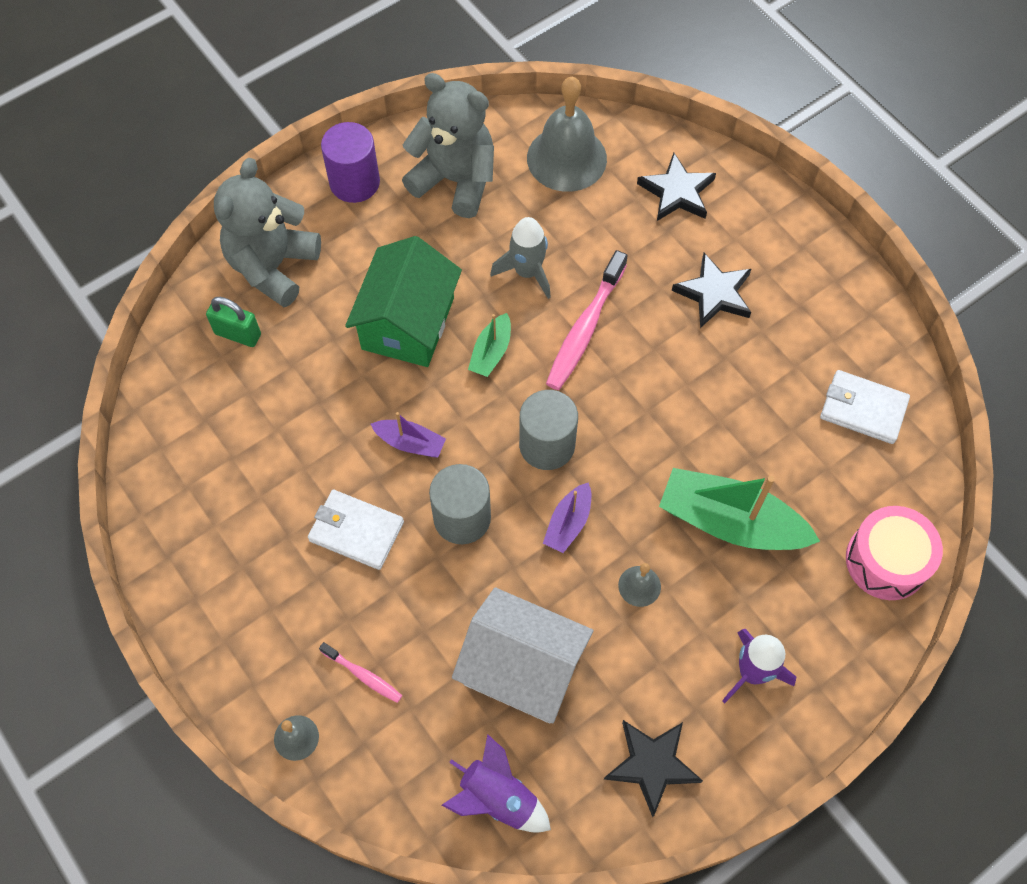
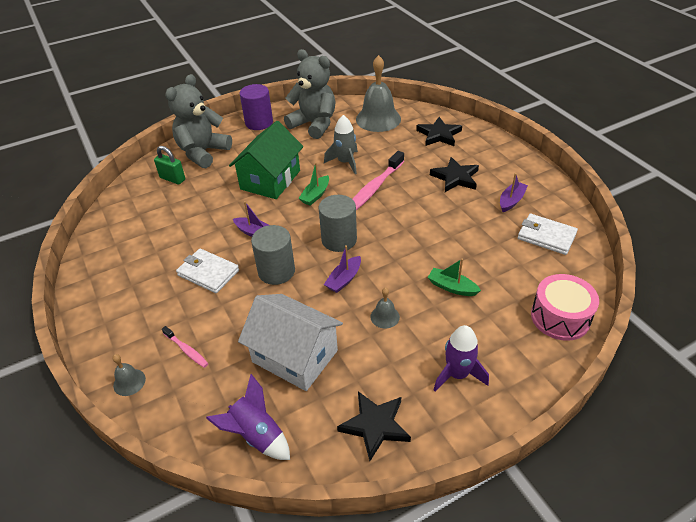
camera: 10 degrees right, 20 degrees down
green boat [659,468,820,550] -> green boat [428,258,481,296], size x0.50
none -> purple boat [500,173,528,212]

